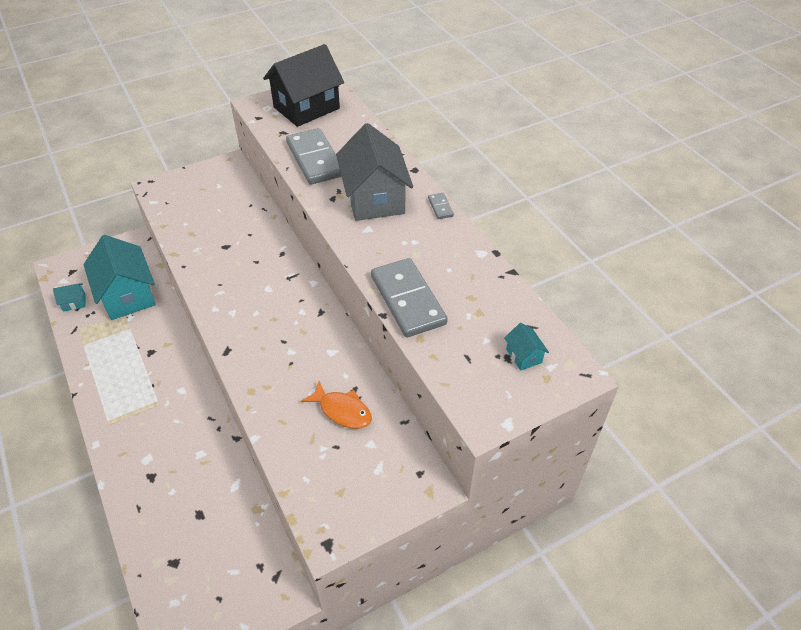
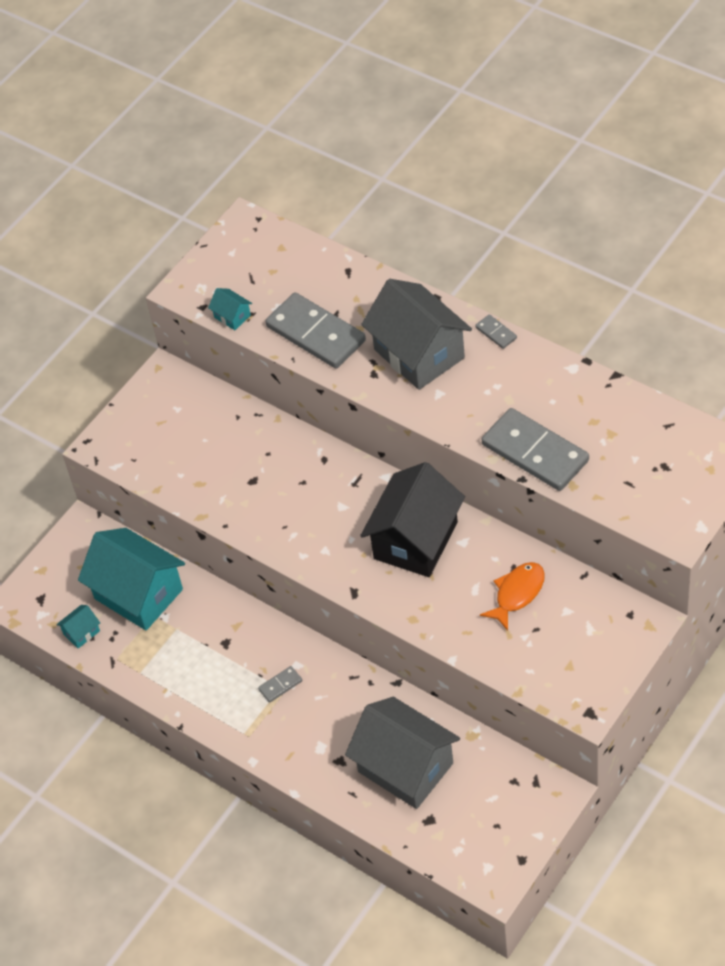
camera: 20 degrees left, 5 degrees up
black house [263,44,344,127] -> black house moved to [360,462,465,577]
orange fish [301,381,372,429] -> orange fish turned 60 degrees counterclockwise [480,562,545,631]
turquoise house [504,323,549,371] -> turquoise house moved to [208,288,252,330]
none -> grey domino [258,666,302,703]
none -> grey house [345,697,460,809]

